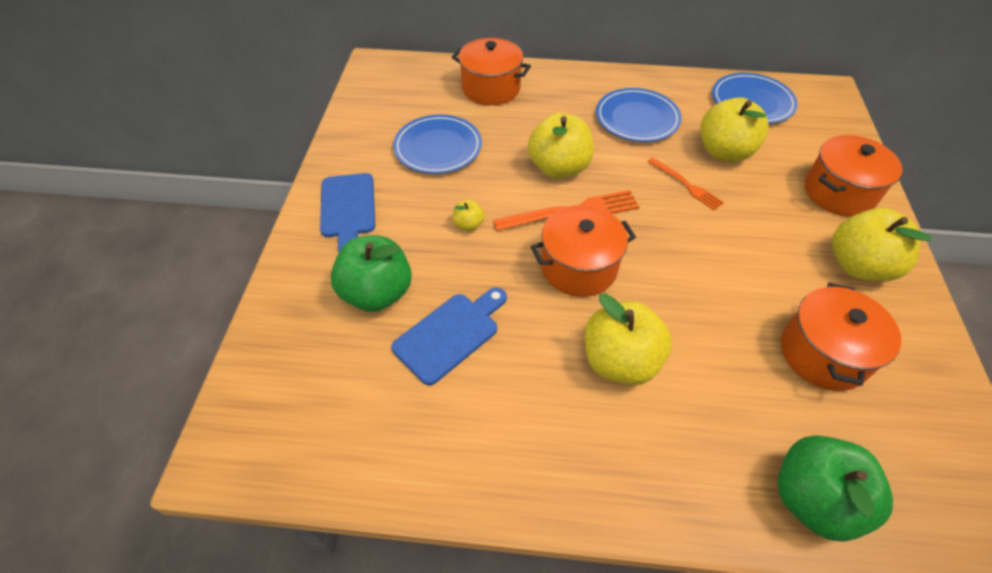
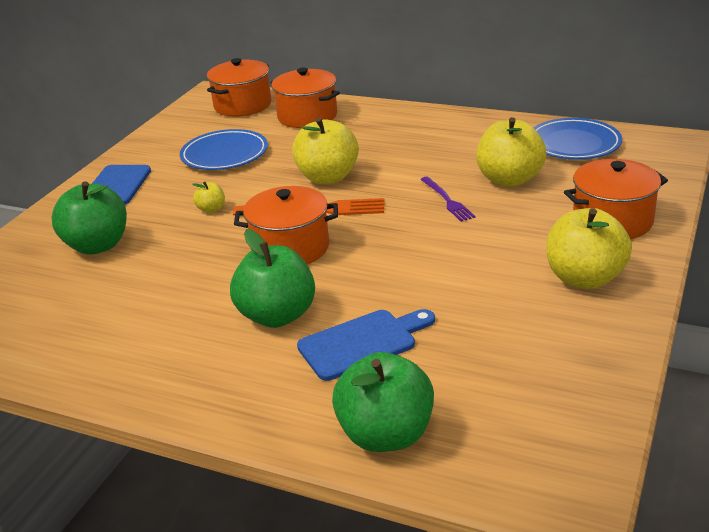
camera: 20 degrees right, 20 degrees down
blue cutting board [391,287,507,385] -> blue cutting board moved to [297,309,435,381]
yellow apple [585,294,672,385] -> green apple [230,229,315,328]
blue plate [596,88,682,142] -> none
orange fork [648,157,724,210] -> purple fork [420,177,476,222]
orange pot [781,283,901,391] -> orange pot moved to [207,58,271,117]

